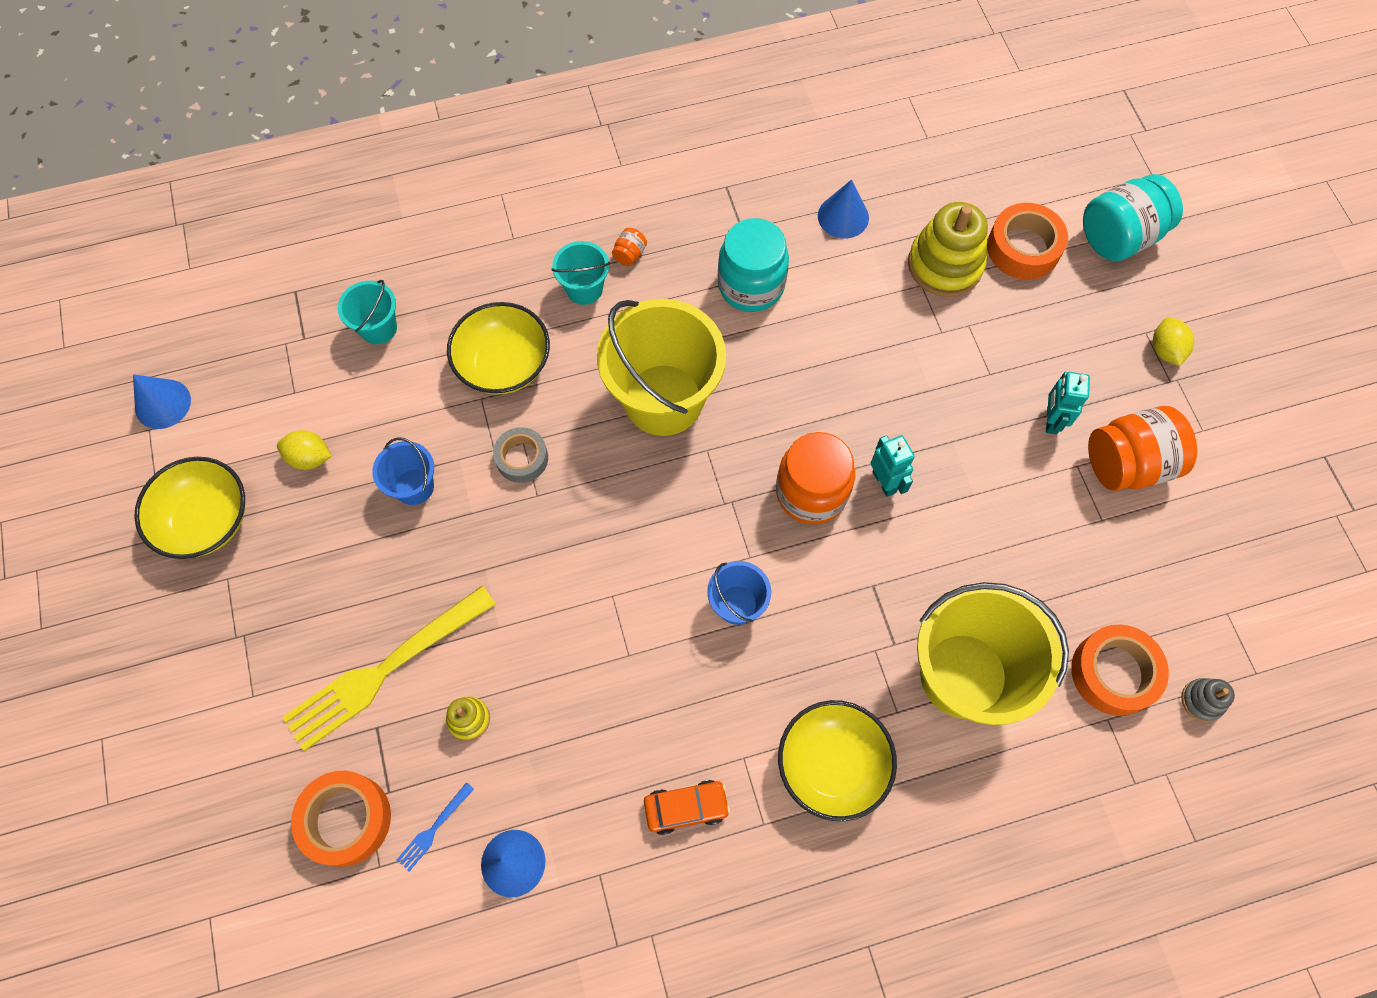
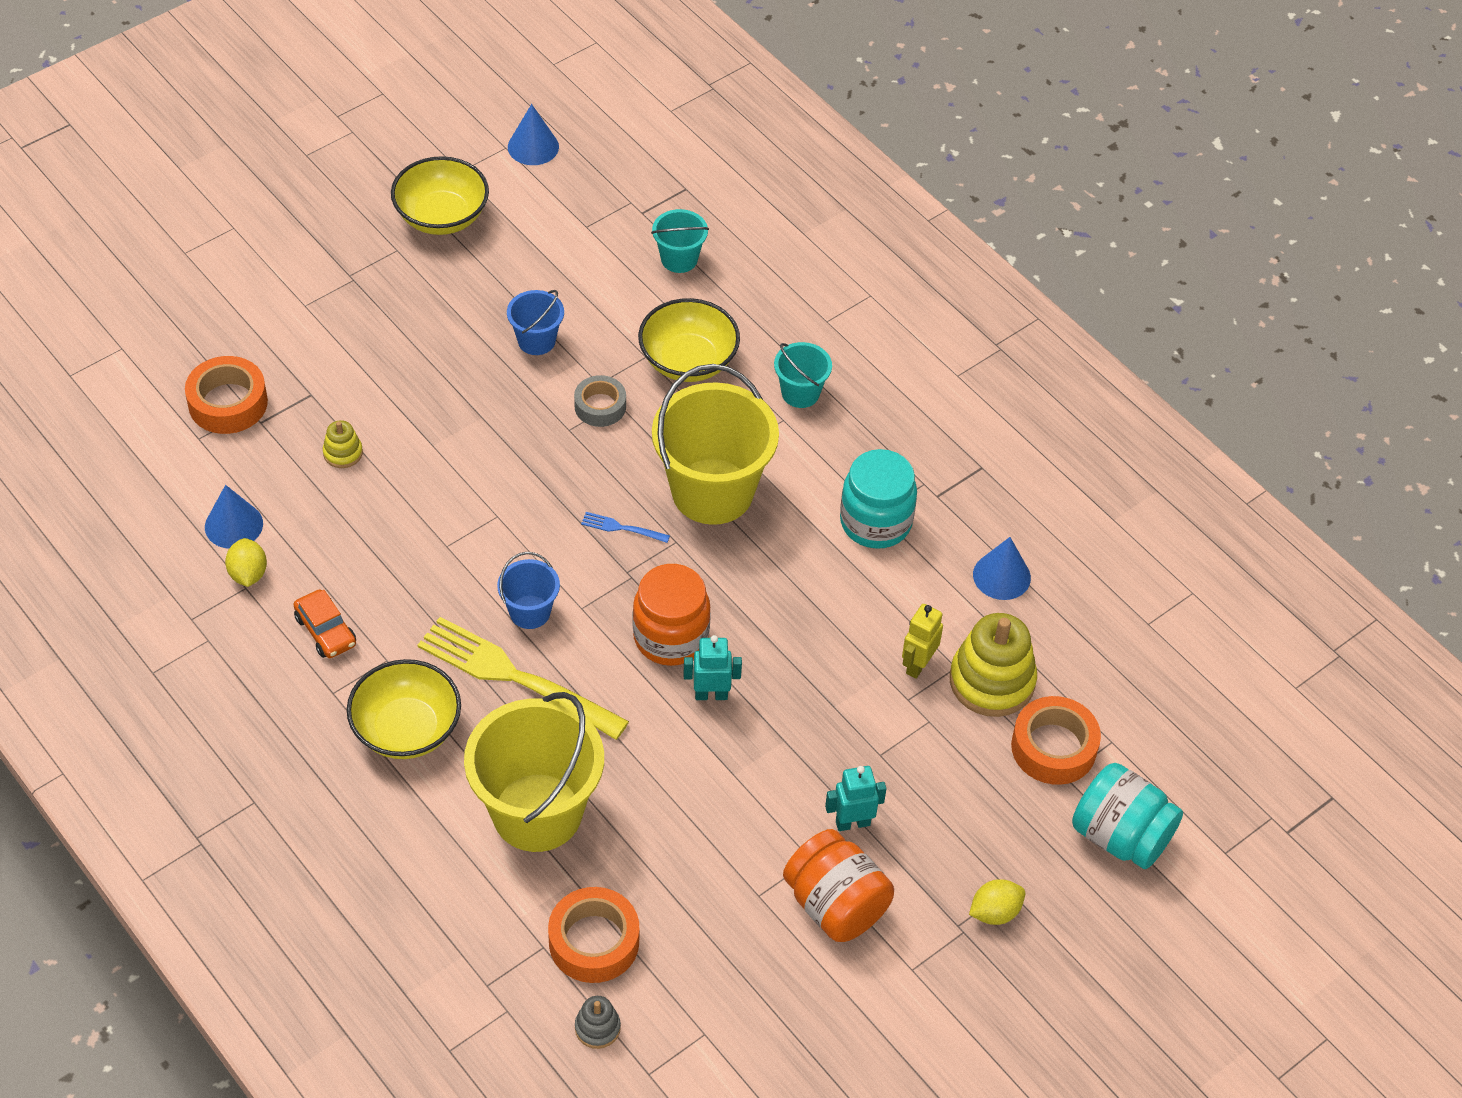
camera: 65 degrees right, 15 degrees down
yellow lemon [277,430,331,470] -> yellow lemon moved to [225,538,267,587]
yellow fork [282,586,496,751] -> yellow fork moved to [417,617,629,740]
blue fork [397,782,474,871] -> blue fork moved to [581,512,670,543]
orange jar [612,228,647,266] -> none
turquoise robot [871,435,915,497] -> turquoise robot turned 135 degrees counterclockwise [684,635,742,700]
none -> yellow robot [902,604,943,679]

